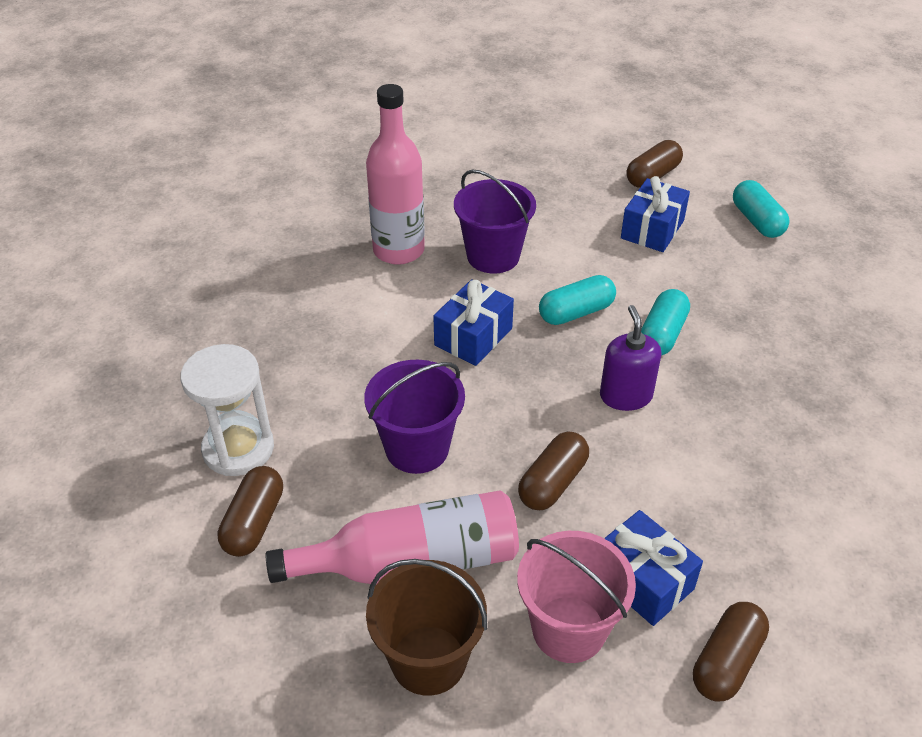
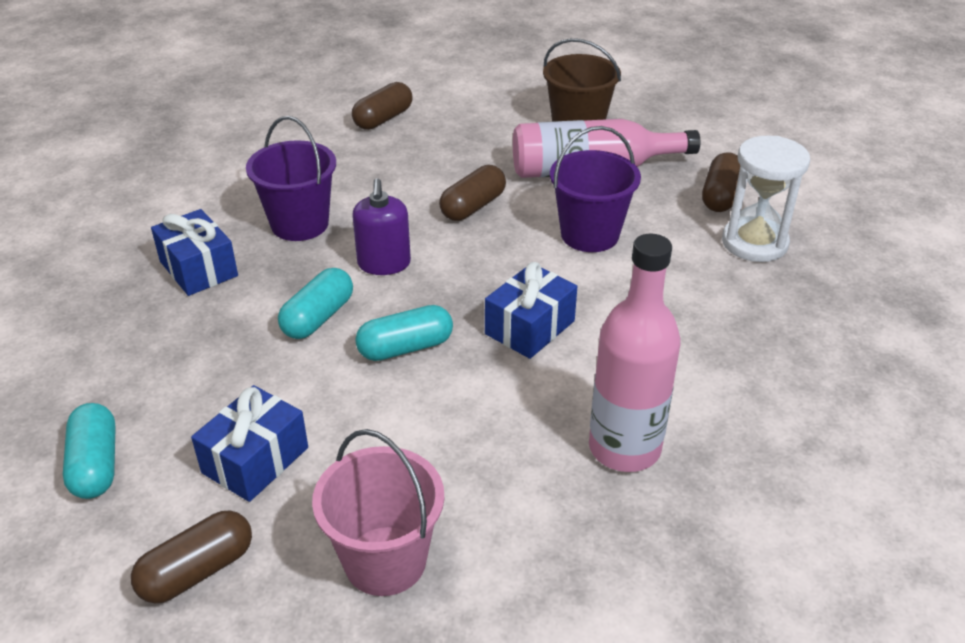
camera: 175 degrees left, 5 degrees down
purple bucket [454,169,536,274] -> purple bucket moved to [246,116,336,241]
pink bucket [517,531,636,663] -> pink bucket moved to [312,429,444,596]
blue gift [604,510,703,626] -> blue gift moved to [151,209,238,296]

